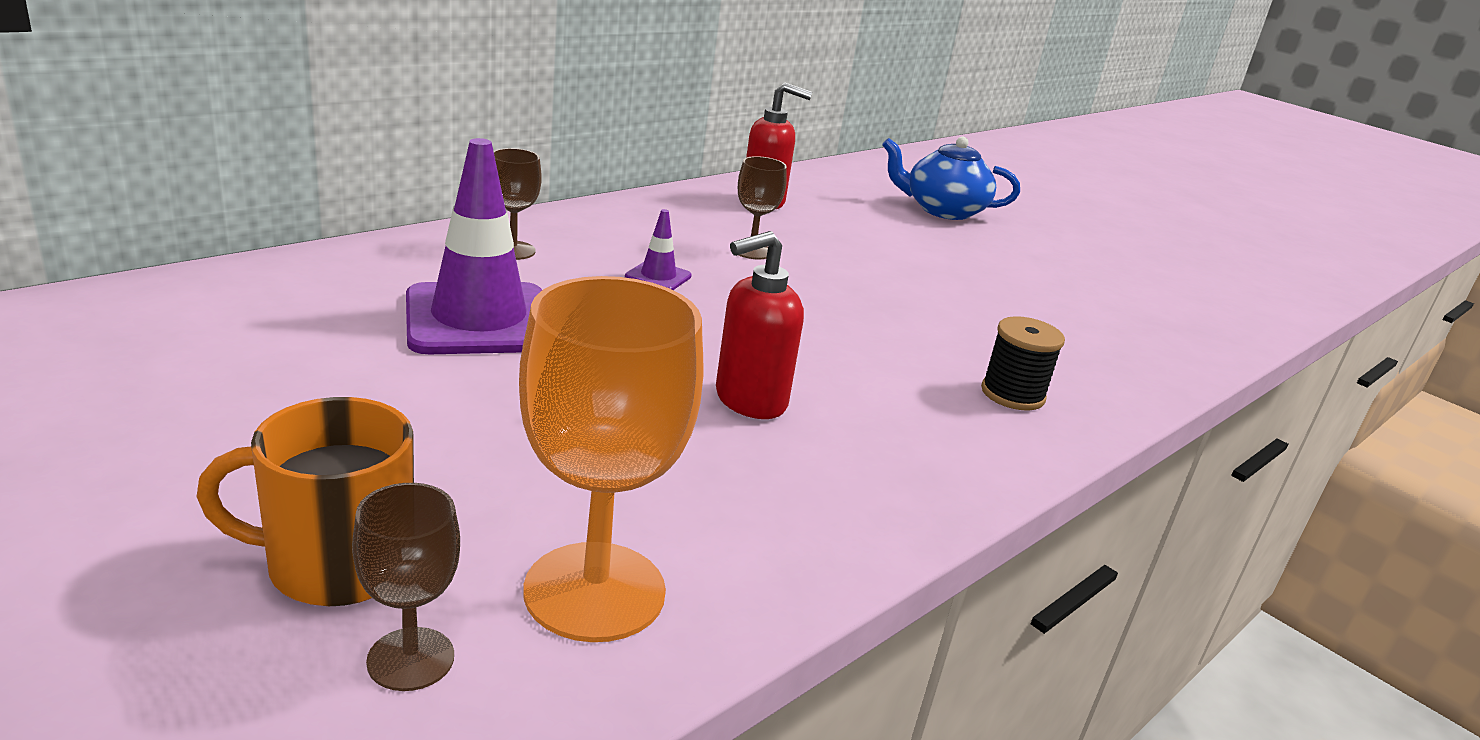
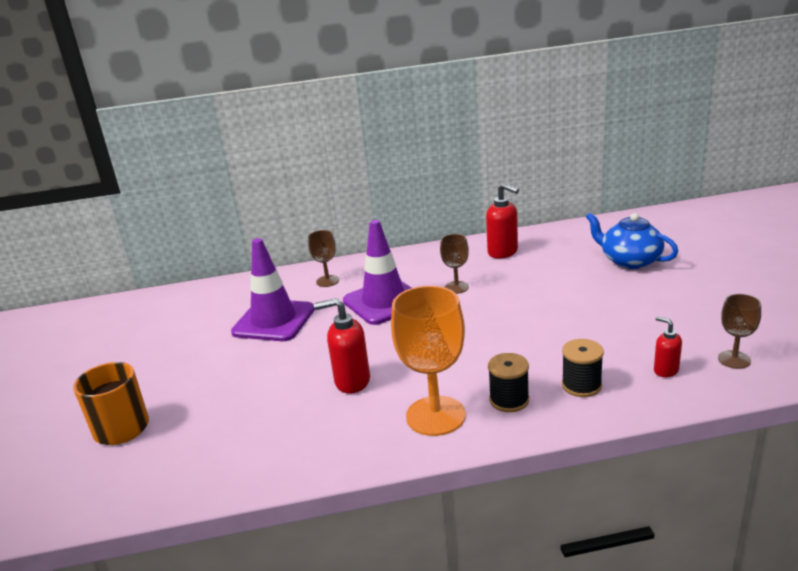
camera: 40 degrees right, 0 degrees up
brown goblet [352,483,460,691] -> brown goblet moved to [718,294,761,369]
orange goblet [519,276,703,642] -> orange goblet moved to [391,286,466,436]
purple traffic cone [625,209,692,290] -> purple traffic cone [343,220,411,325], size x2.27
none -> black spool [562,339,604,397]
none -> red soap dispenser [654,316,682,377]

